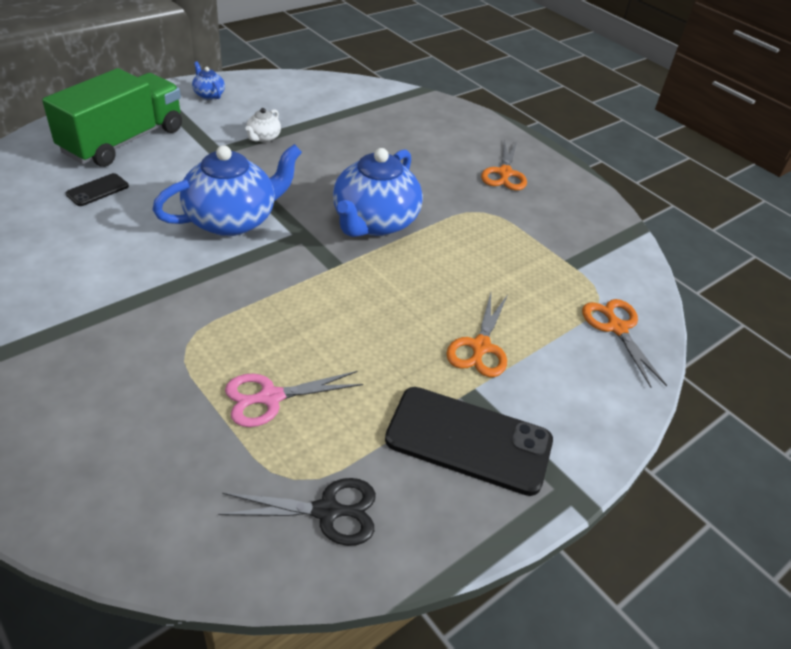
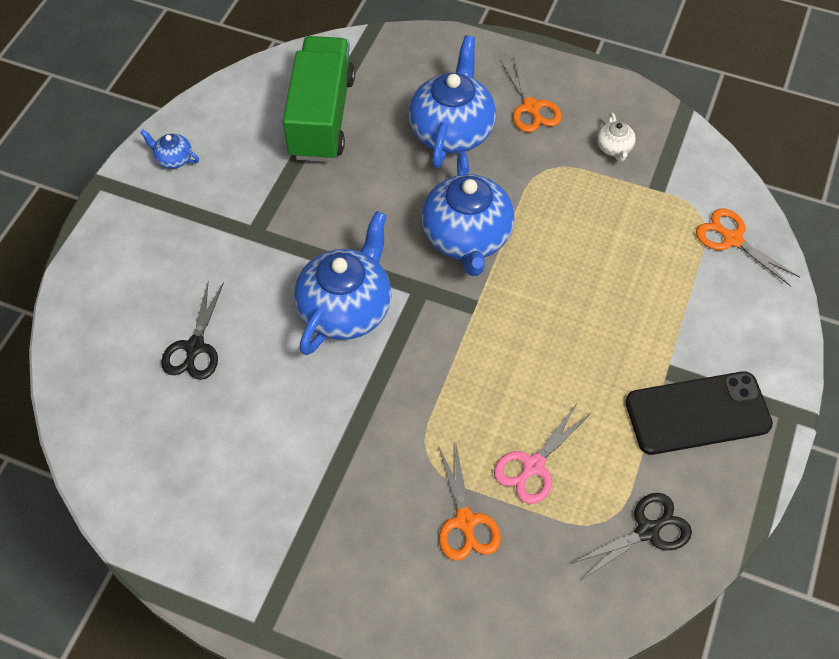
camera: 25 degrees left, 15 degrees up
green truck [42,68,182,167] -> green truck moved to [283,36,355,162]
black phone [66,173,129,206] -> black scissors [161,282,224,380]
white teapot [245,108,281,142] -> white teapot moved to [597,112,636,162]
orange scissors [446,293,507,377] -> orange scissors moved to [438,444,501,561]
none -> blue teapot [409,35,496,168]

